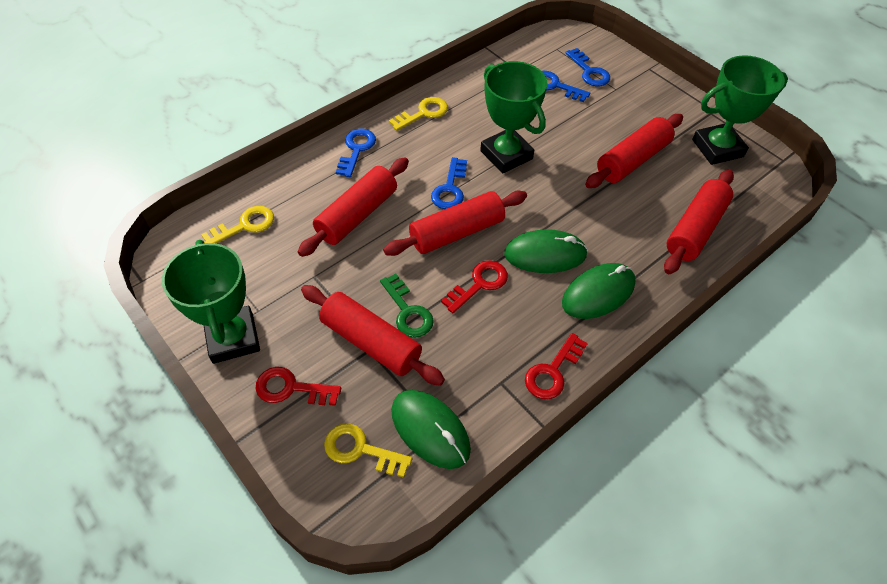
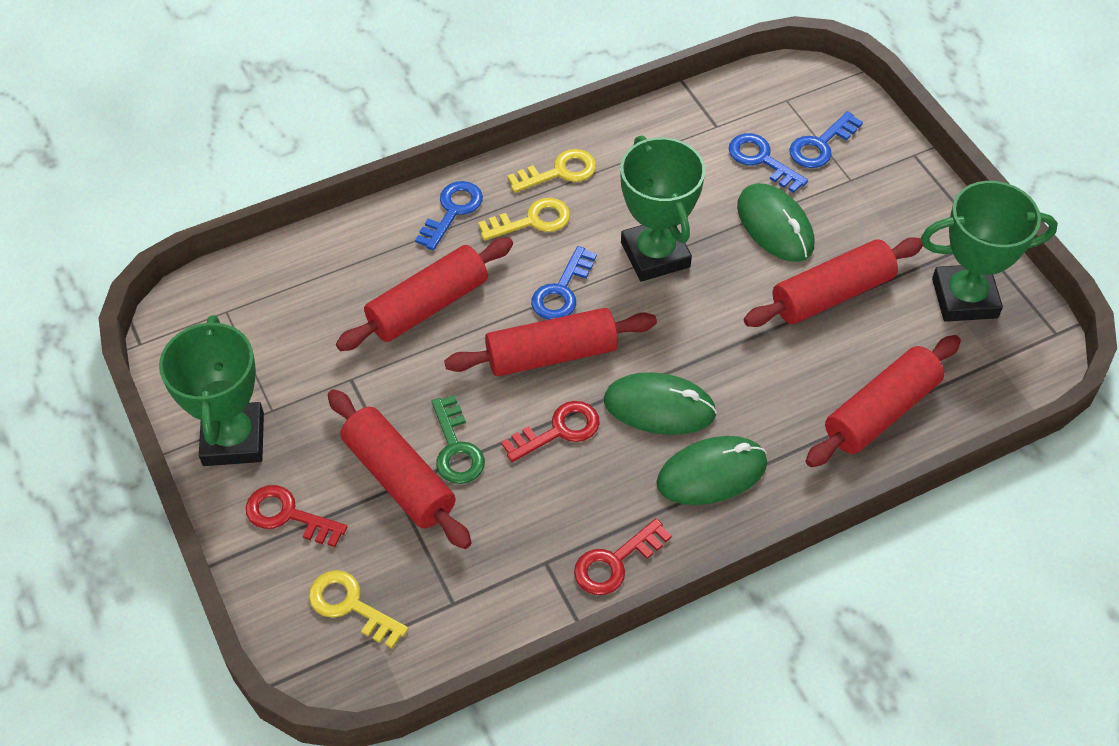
camera: 15 degrees right, 0 degrees up
yellow key [201,206,274,244] -> yellow key moved to [478,198,570,241]
green mouse [391,390,471,469] -> green mouse moved to [737,183,814,262]
blue key [565,48,610,86] -> blue key turned 60 degrees clockwise [789,111,863,168]

